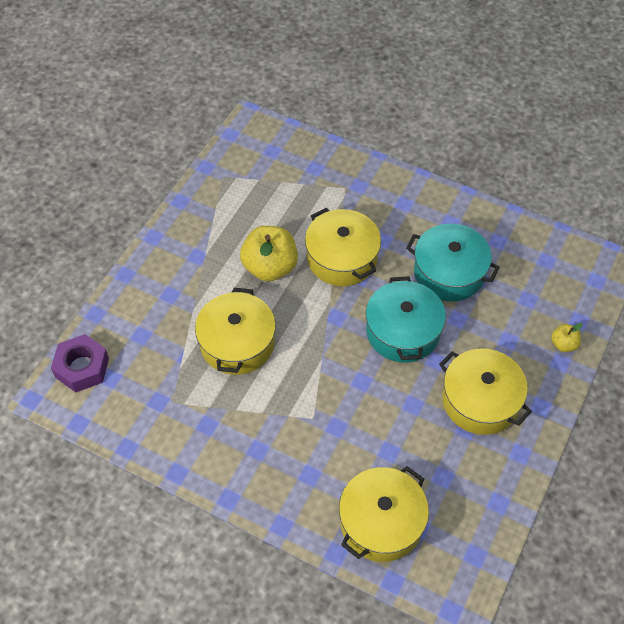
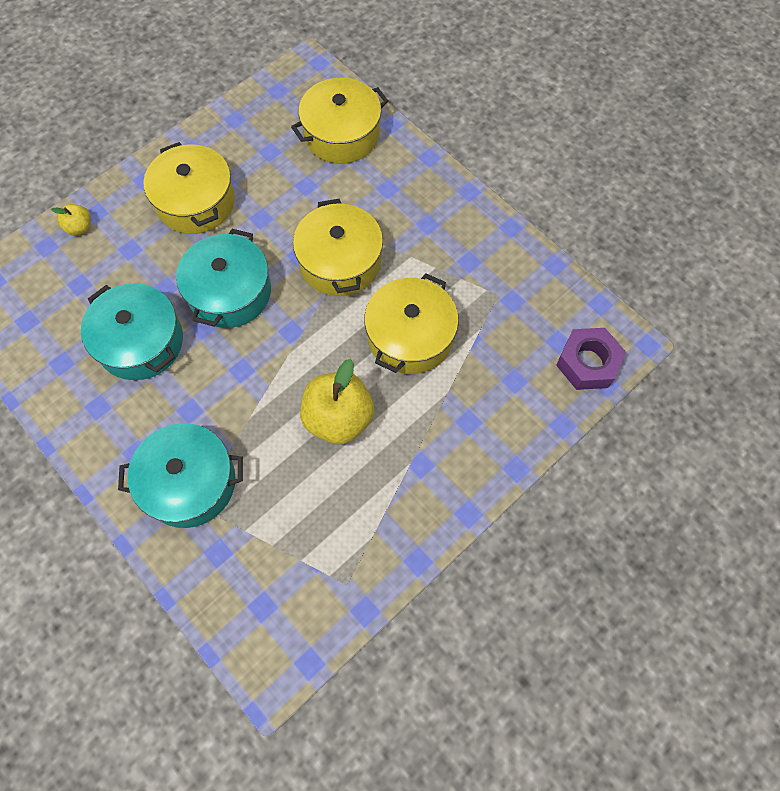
camera: 160 degrees left, 10 degrees up
yellow pot [305,208,381,286] -> yellow pot moved to [293,199,383,296]
none -> turquoise pot [118,423,243,528]

